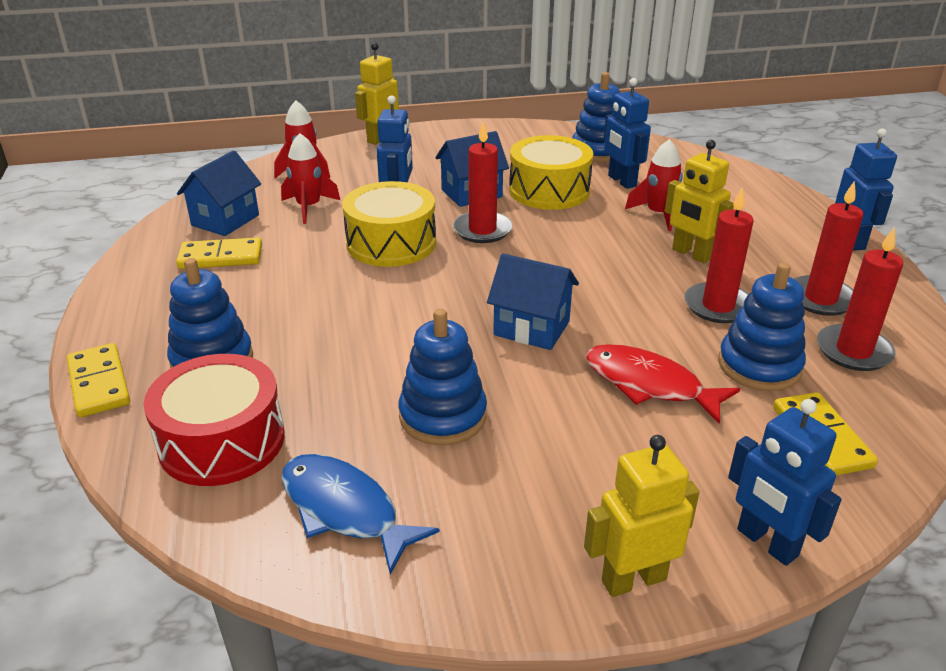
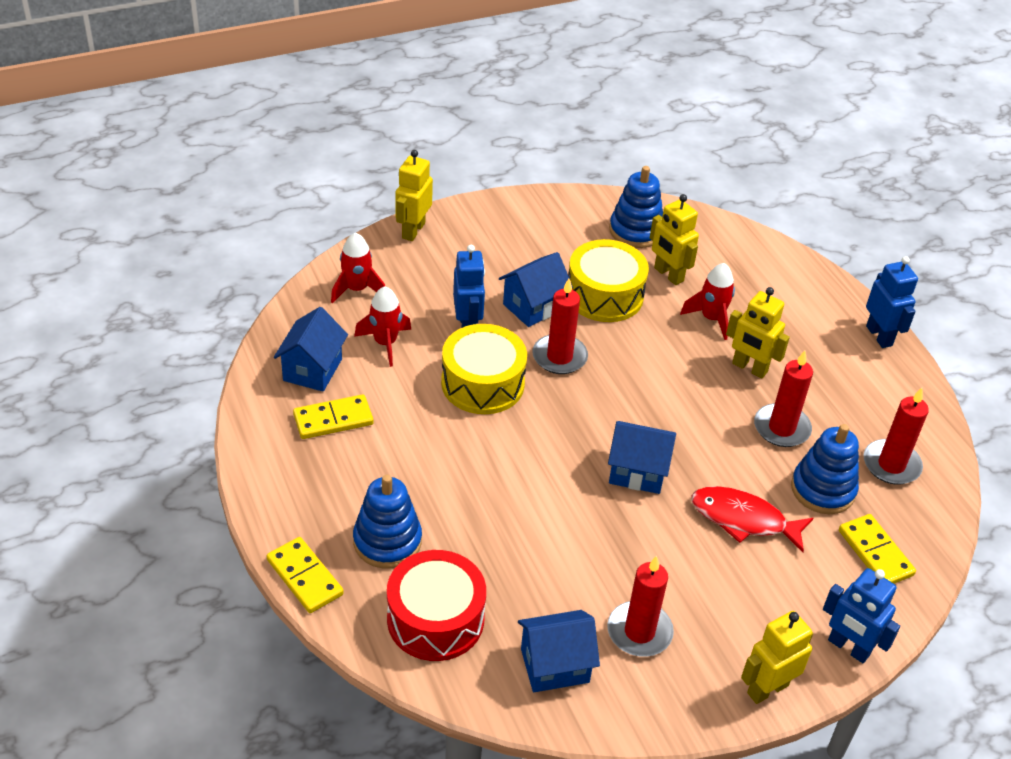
camera: 15 degrees left, 10 degrees up
blue fish [281,454,440,575] -> blue house [518,610,600,692]
blue stacking toy [398,308,487,445] -> none
blue robot [604,78,651,189] -> yellow robot [650,194,699,285]
red candle [794,181,863,316] -> red candle moved to [607,556,674,657]

